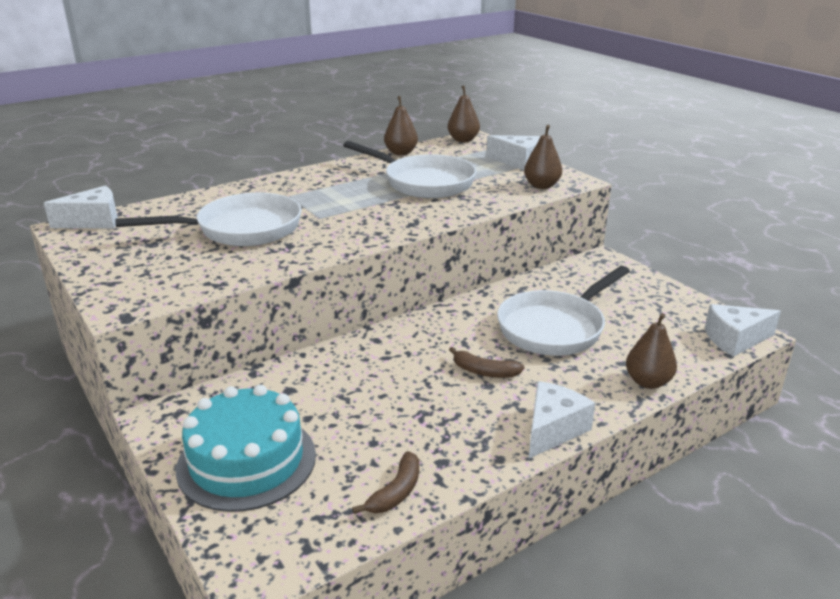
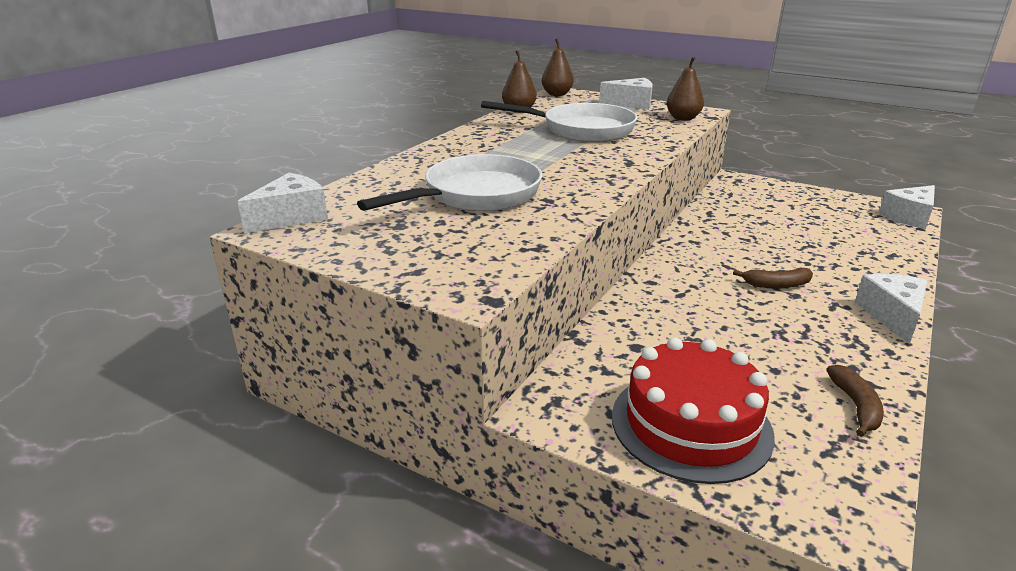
camera: 25 degrees left, 0 degrees up
turquoise cake [176,385,316,512] -> red cake [612,337,775,484]
white pan [497,266,630,356] -> none
brown pear [626,313,677,389] -> none

